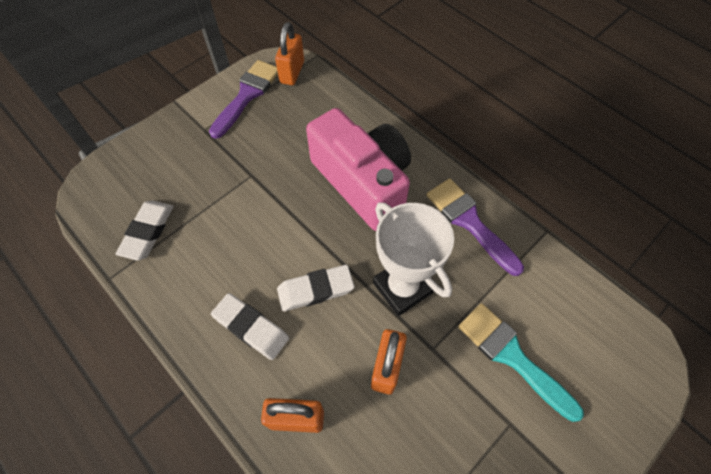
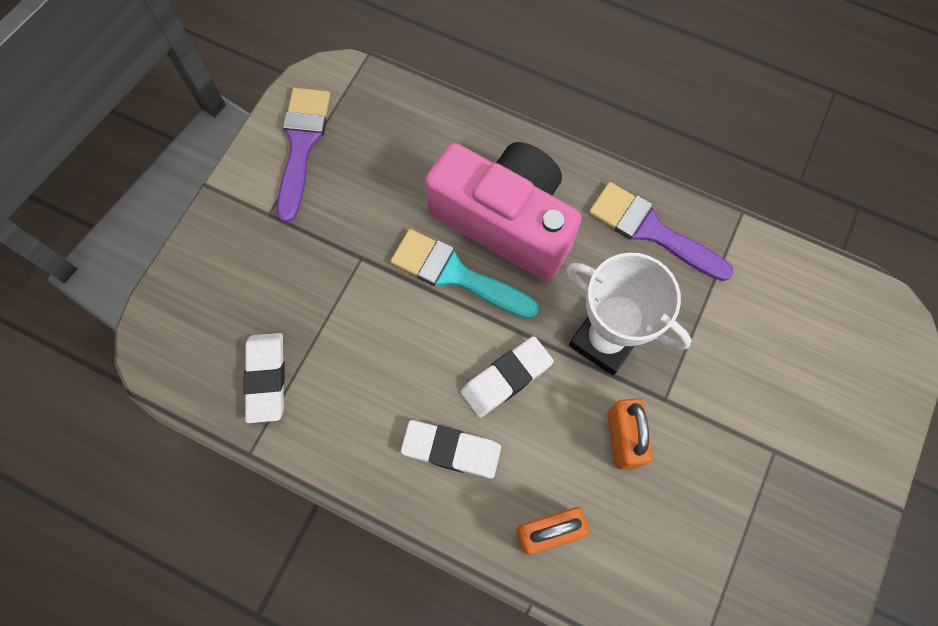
camera: 20 degrees left, 10 degrees up
orange padlock [275,22,304,85] -> none
turquoise brush [458,303,584,422] -> turquoise brush moved to [390,229,539,319]

